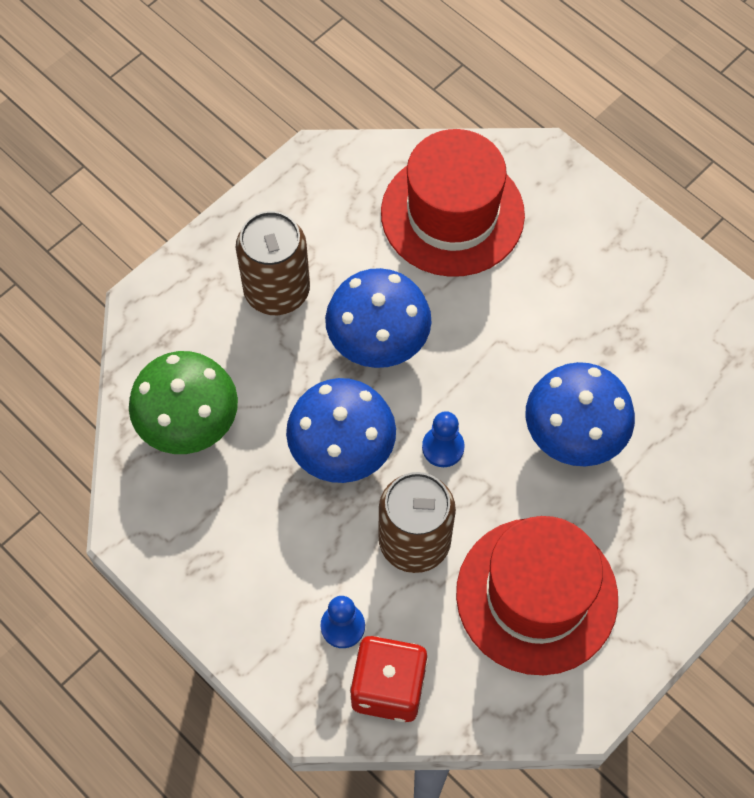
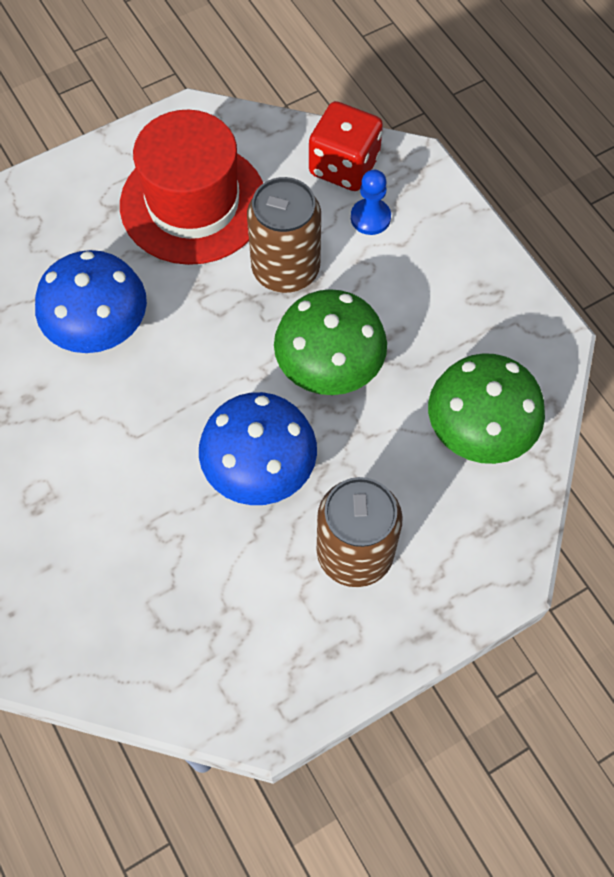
camera: 165 degrees left, 0 degrees up
blue mushroom [286,378,396,483] -> green mushroom [274,289,387,395]
red hat [381,129,525,277] -> none
blue pawn [422,411,465,467] -> none

